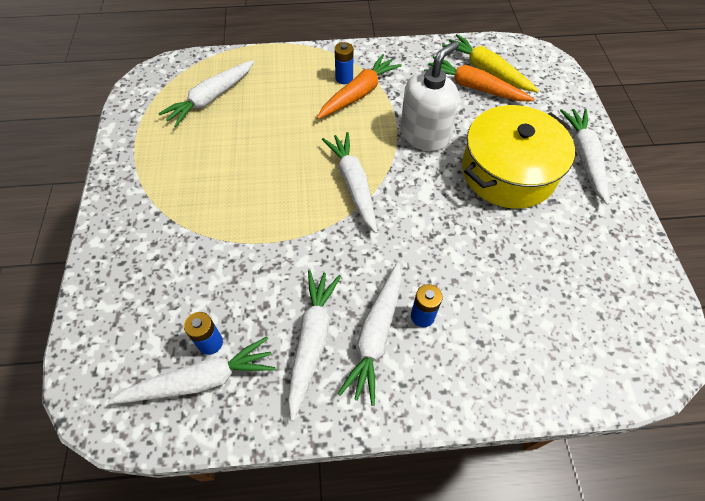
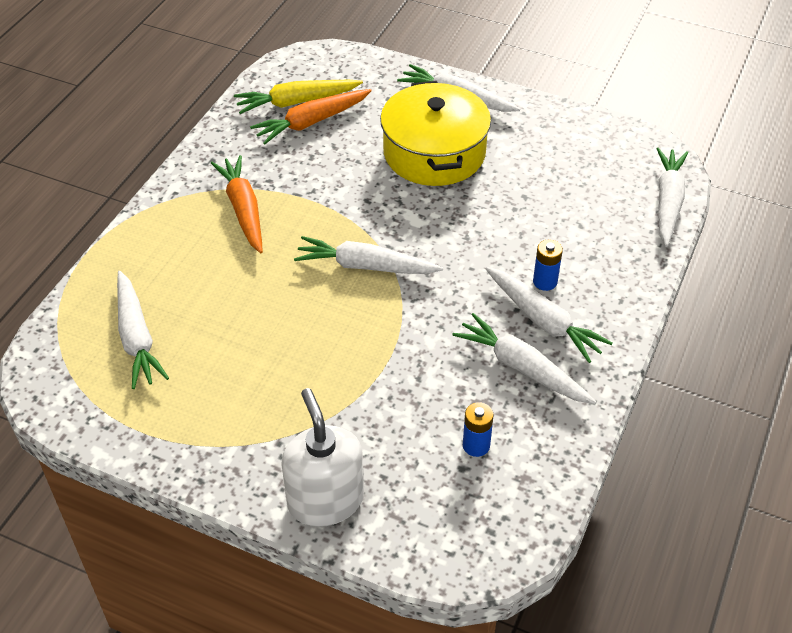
camera: 60 degrees left, 10 degrees down
white carrot [108,336,276,404] -> white carrot moved to [657,148,688,247]
blue battery [335,42,354,84] -> none
white soap dispenser [400,41,459,151] -> white soap dispenser moved to [281,388,364,527]

